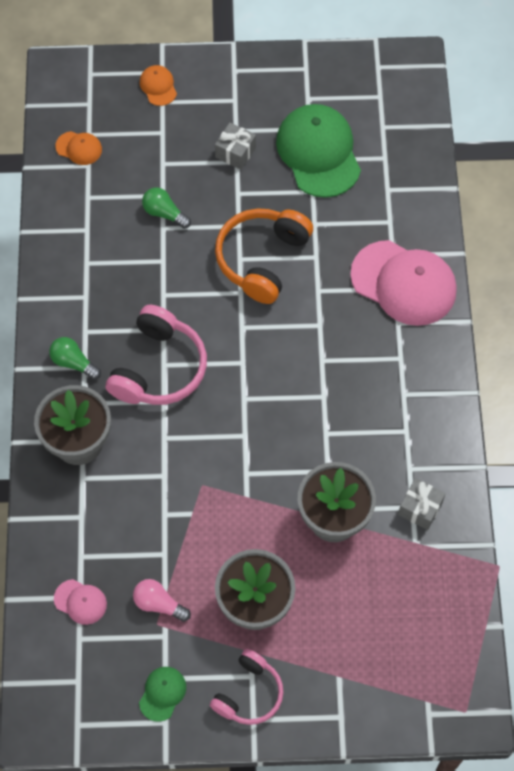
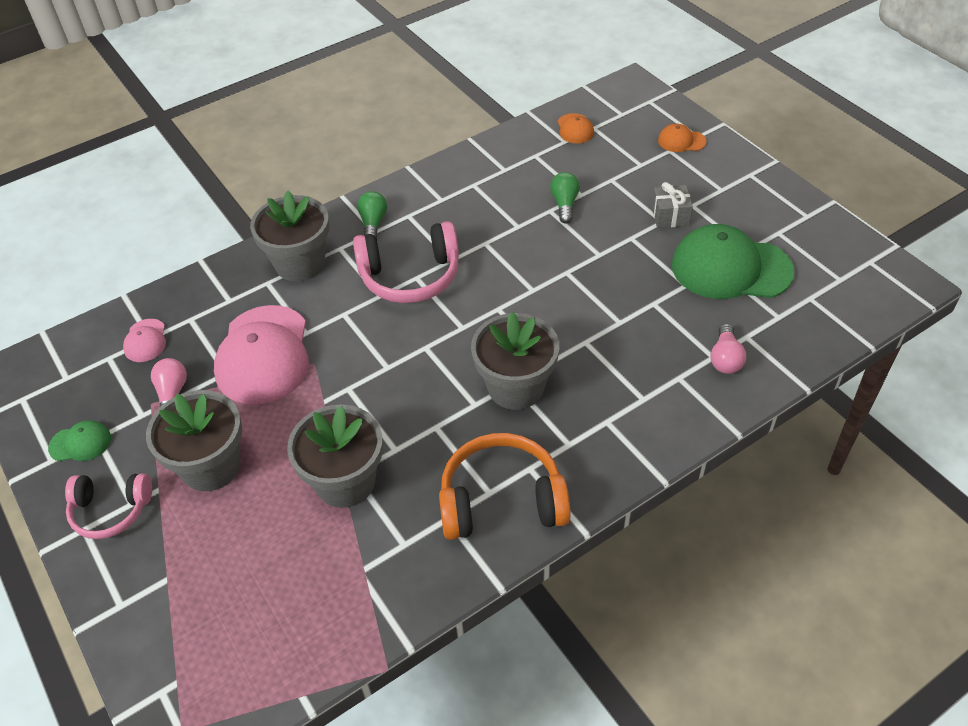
camera: 60 degrees right, 15 degrees down
orange cap [139,65,177,106] -> orange cap turned 120 degrees counterclockwise [658,124,707,152]
orange headphones [215,208,313,304] -> orange headphones moved to [439,433,571,540]
green cap [276,104,361,198] -> green cap turned 120 degrees counterclockwise [672,224,795,299]
pink cap [350,240,457,326] -> pink cap moved to [214,305,309,405]
grey gift [398,478,446,530] -> none
none -> grey flower pot [471,312,559,410]
none -> pink light bulb [711,324,746,374]

